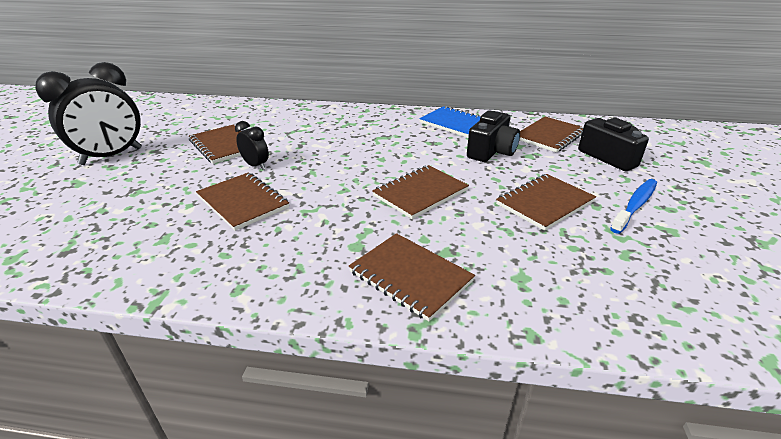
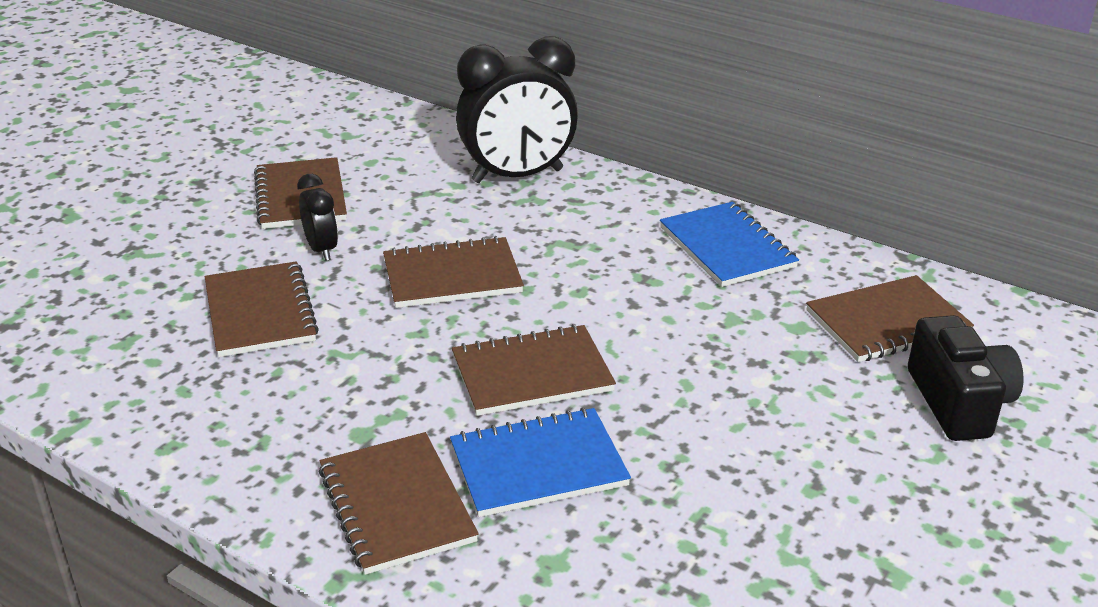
camera: 25 degrees right, 0 degrees up
black clock [35,62,142,165] -> black clock moved to [456,36,578,183]
black camera [467,110,520,162] -> none
brown notebook [496,174,596,231] -> brown notebook moved to [383,236,524,308]
blue toothbrush [610,179,657,234] -> none
none -> blue notebook [450,408,631,517]

